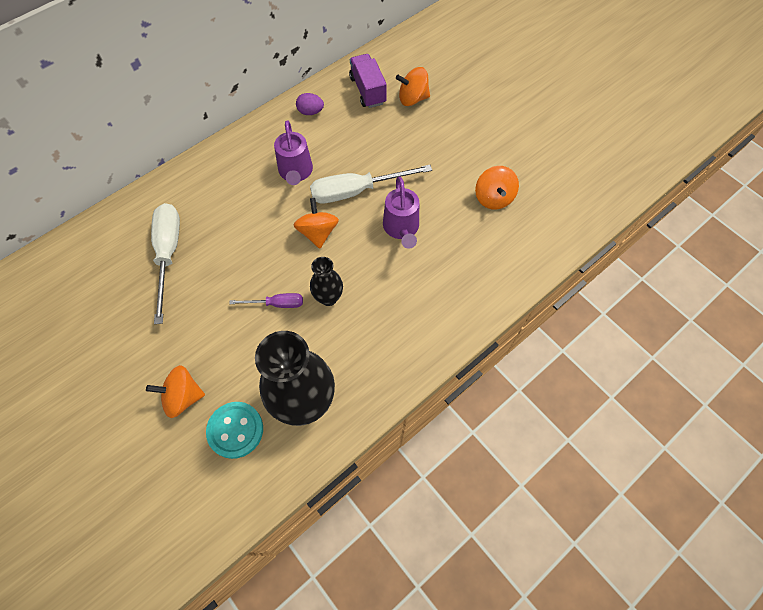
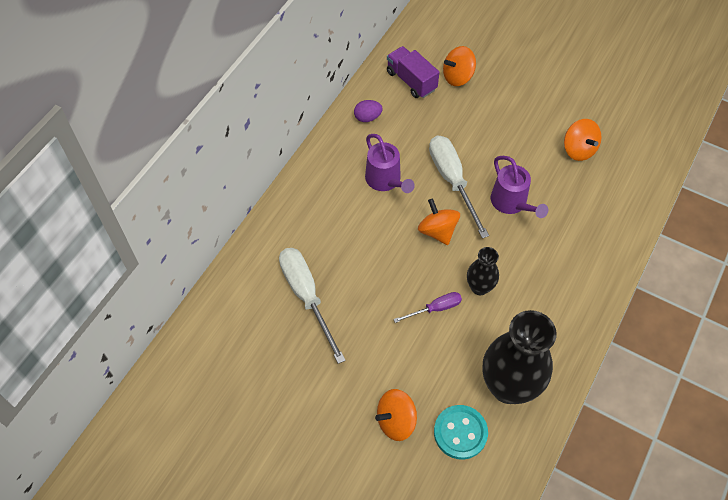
camera: 20 degrees left, 5 degrees down
white screwdriver [310,165,432,204] -> white screwdriver turned 105 degrees clockwise [429,136,489,238]

